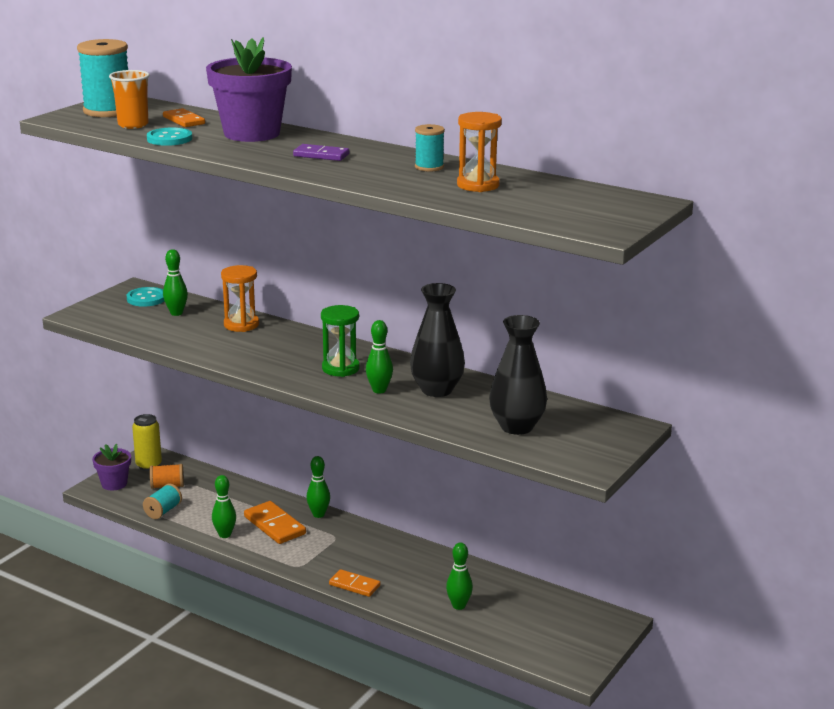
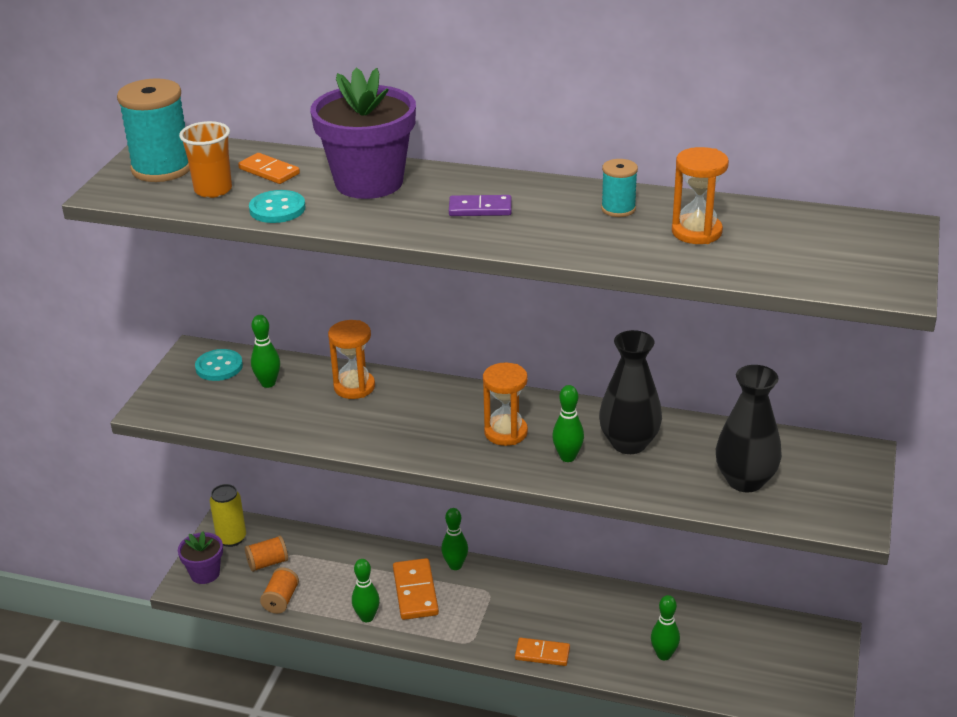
camera: 15 degrees left, 10 degrees up
turquoise spool [143,484,182,519] -> orange spool [260,567,299,614]
orange domino [244,501,306,544] -> orange domino turned 45 degrees clockwise [393,558,439,620]
green hourglass [321,305,360,377] -> orange hourglass [483,363,528,446]

